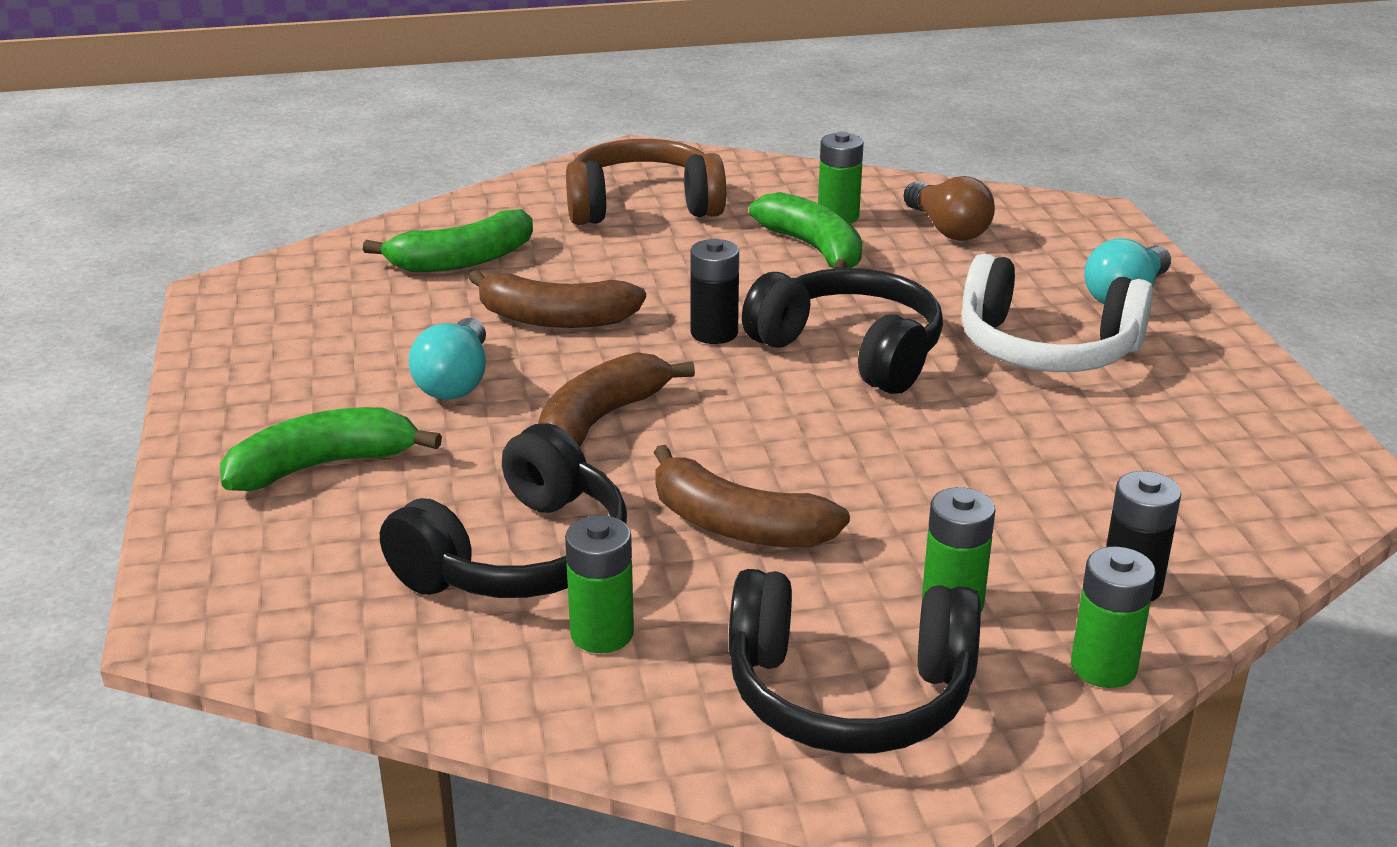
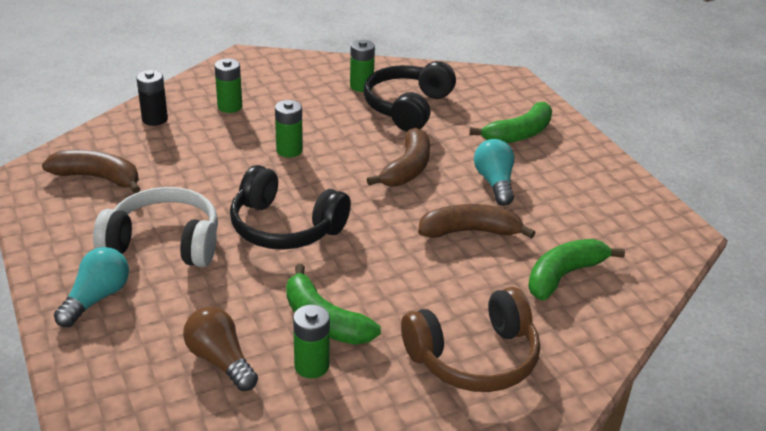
camera: 165 degrees right, 5 degrees up
brown banana [654,445,850,547] -> brown banana moved to [42,149,140,193]
black battery [690,239,739,344] -> none
black headphones [729,569,981,754] -> none
green battery [1071,546,1156,688] -> green battery moved to [275,100,303,158]

